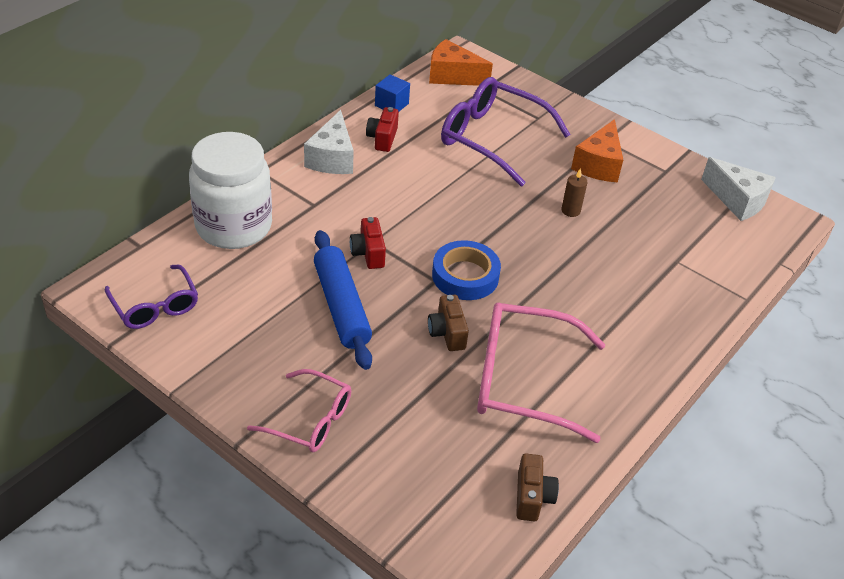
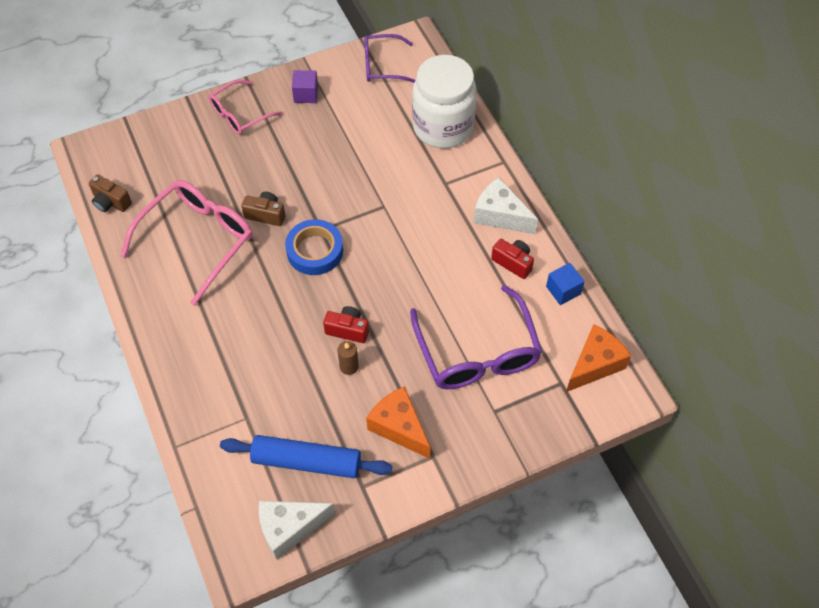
camera: 120 degrees right, 15 degrees up
blue rolling pin [314,230,372,370] -> blue rolling pin moved to [220,435,392,478]
red camera [350,217,386,269] -> red camera moved to [323,306,369,343]
purple glasses [441,77,571,186] -> purple glasses turned 105 degrees clockwise [410,285,542,390]
none -> purple cube [292,70,318,103]

